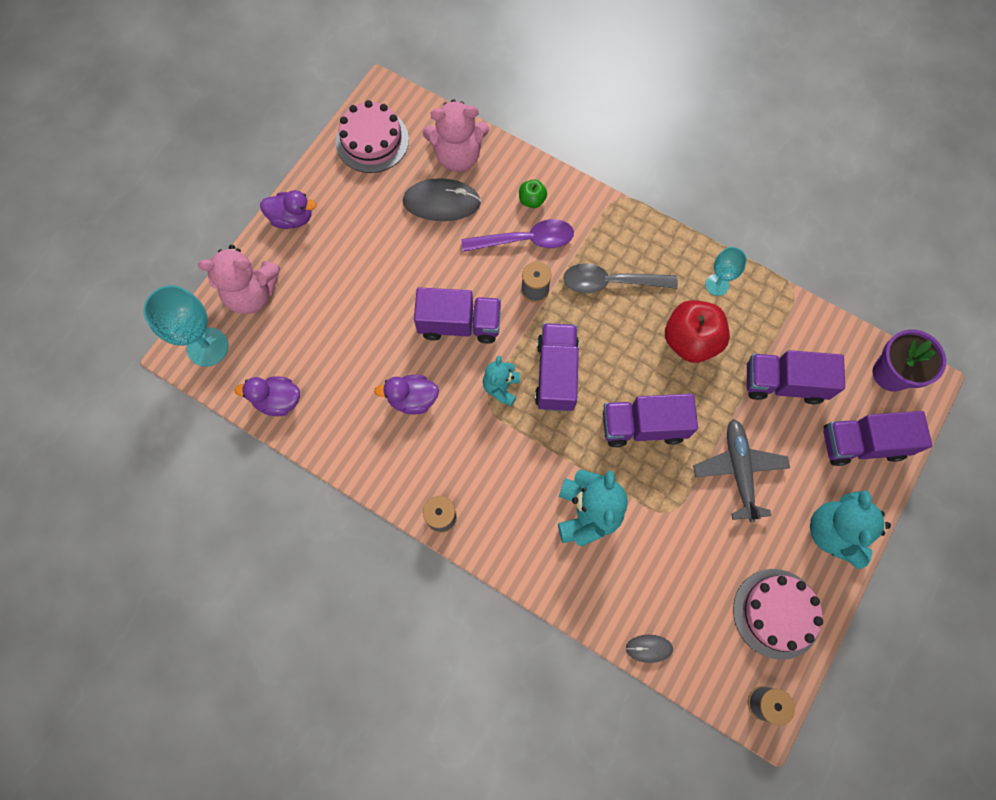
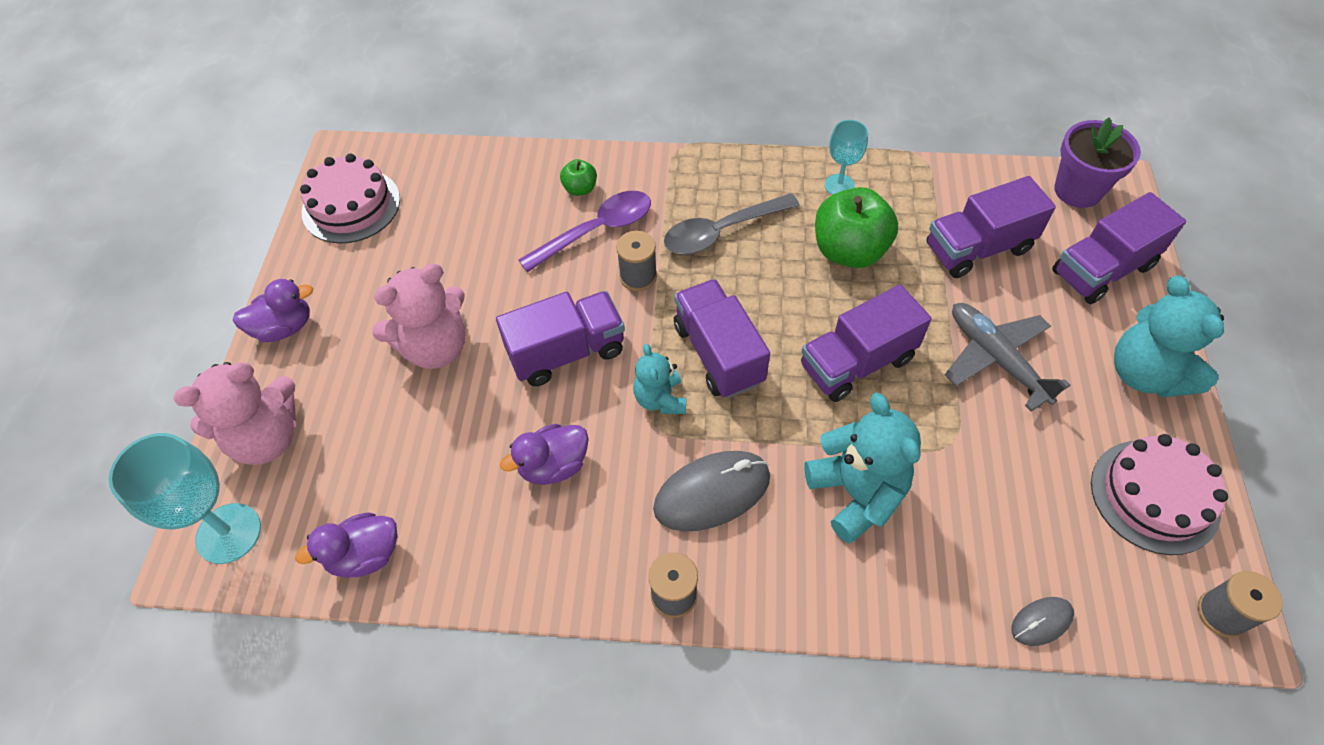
camera: 25 degrees left, 15 degrees down
grey mouse [403,178,481,221] -> grey mouse moved to [653,451,770,531]
pink teddy bear [423,100,489,172] -> pink teddy bear moved to [372,263,466,369]
red apple [665,300,730,363] -> green apple [815,187,898,268]

